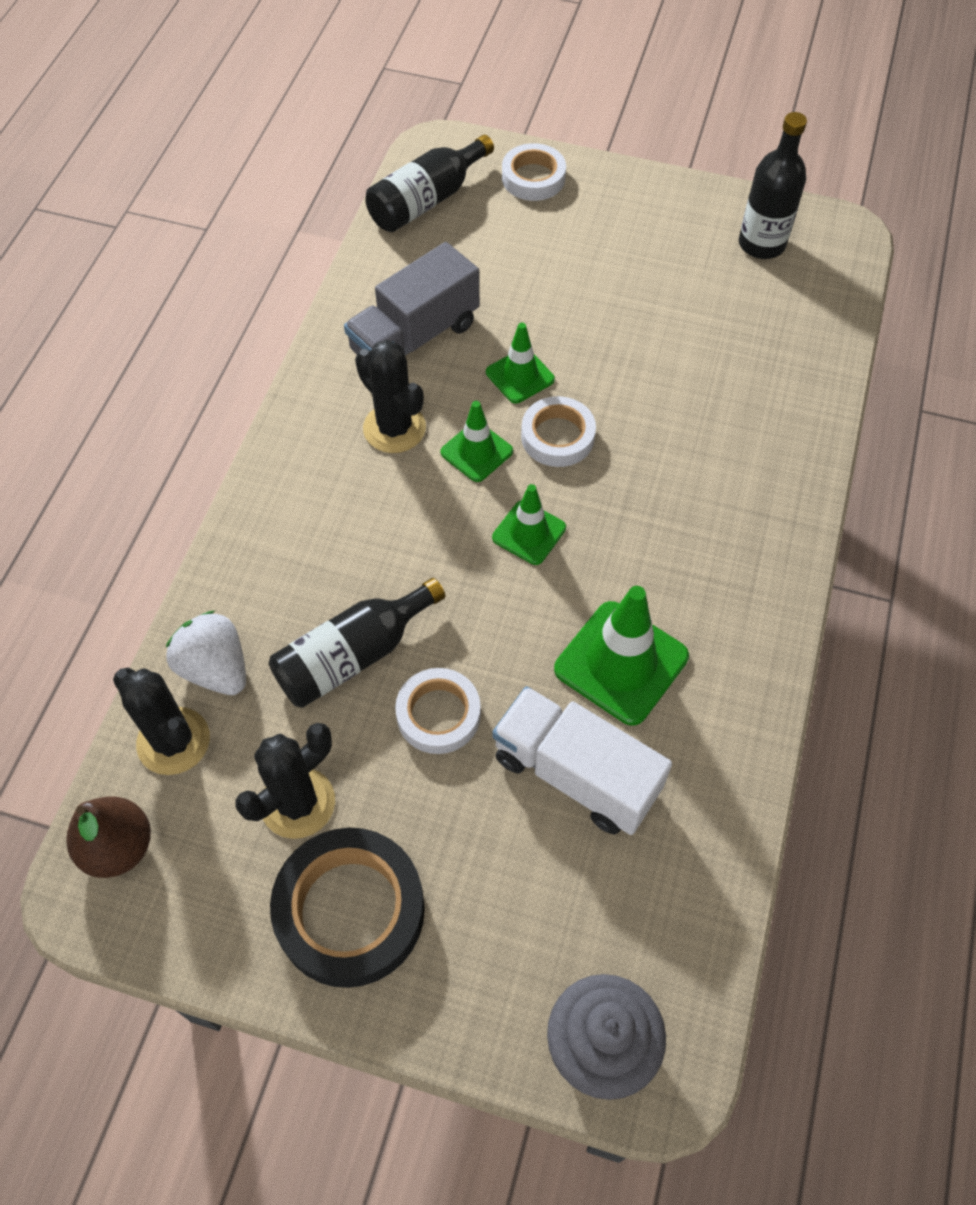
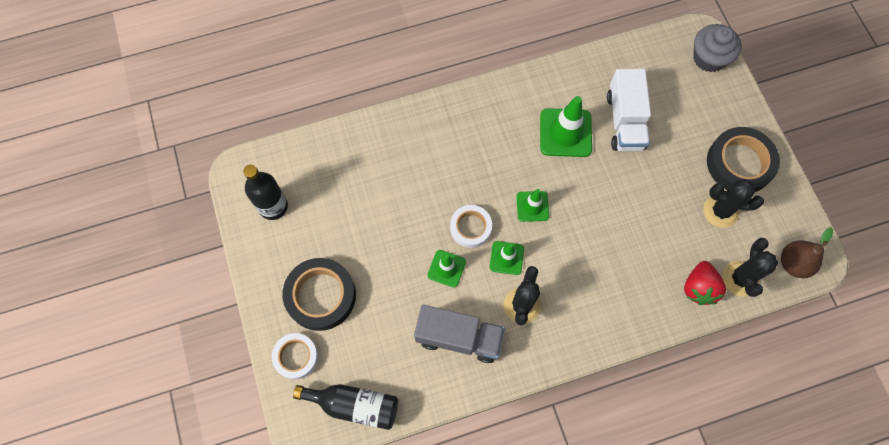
camera: 125 degrees left, 10 degrees up
white strawberry [166,611,246,695] -> red strawberry [684,261,726,305]
black bottle [269,578,445,708] -> none
white tape [395,668,481,754] -> none
none -> black tape [283,258,356,331]

